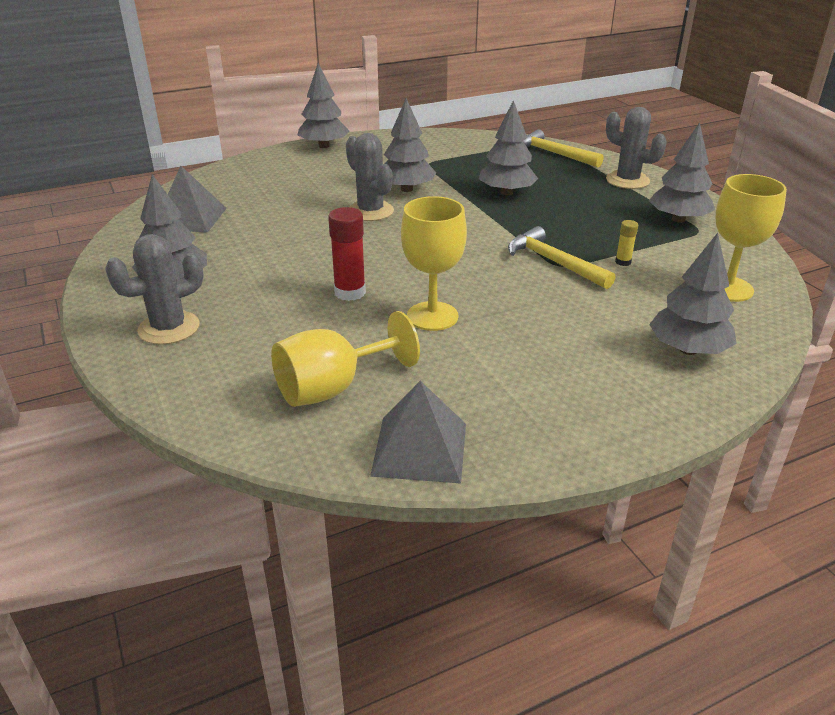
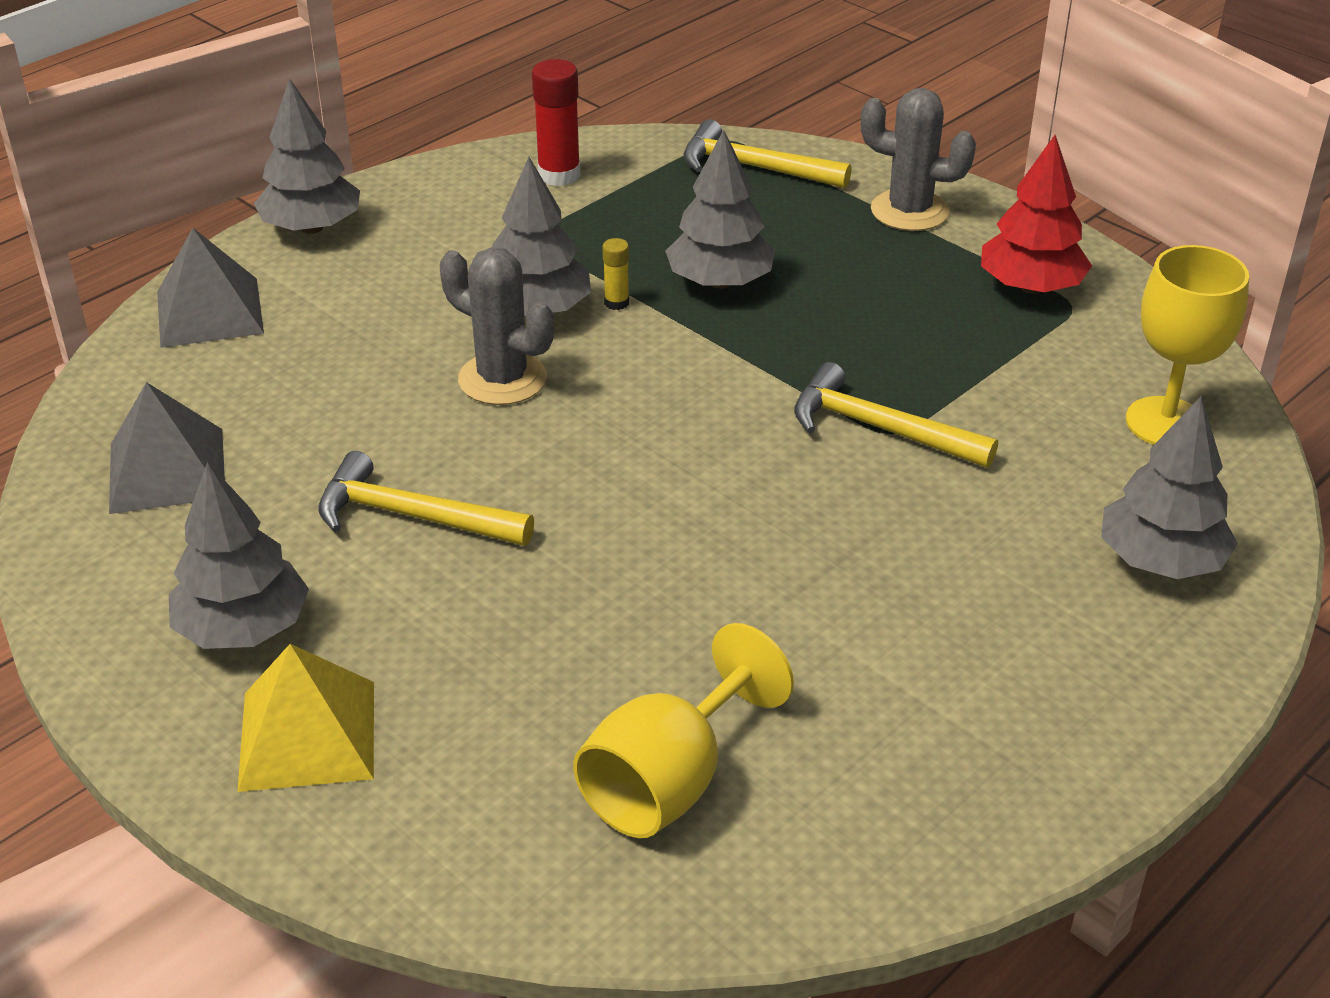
camera: 20 degrees left, 5 degrees up
grey cactus [105,234,204,345] -> yellow pyramid [237,644,374,792]
red glue stick [328,207,366,301] -> red glue stick moved to [532,59,580,186]
grey pyramid [370,381,466,484] -> grey pyramid moved to [157,228,264,348]
yellow goblet [401,196,467,331] -> none
yellow glue stick [615,220,638,266] -> yellow glue stick moved to [602,238,629,310]
grey tree [649,122,715,223] -> red tree [981,135,1092,294]
none -> yellow hammer [318,451,534,546]

